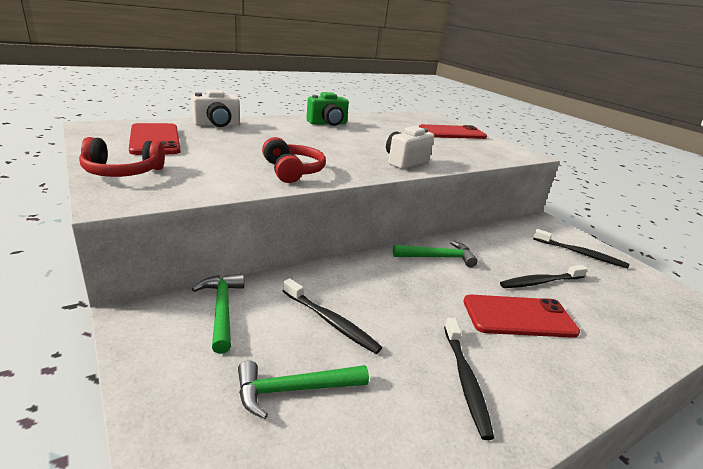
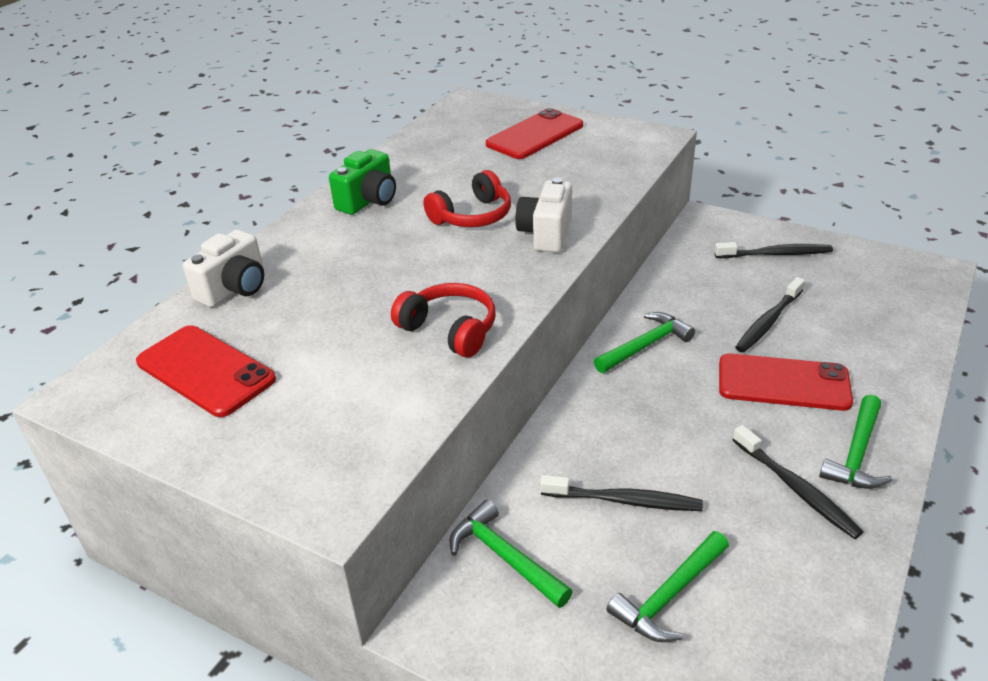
camera: 25 degrees left, 10 degrees up
red headphones [79,137,165,177] -> red headphones moved to [423,170,511,227]
red phone [463,295,580,338] -> red phone turned 45 degrees clockwise [719,353,853,411]
none -> green hammer [819,395,892,489]

